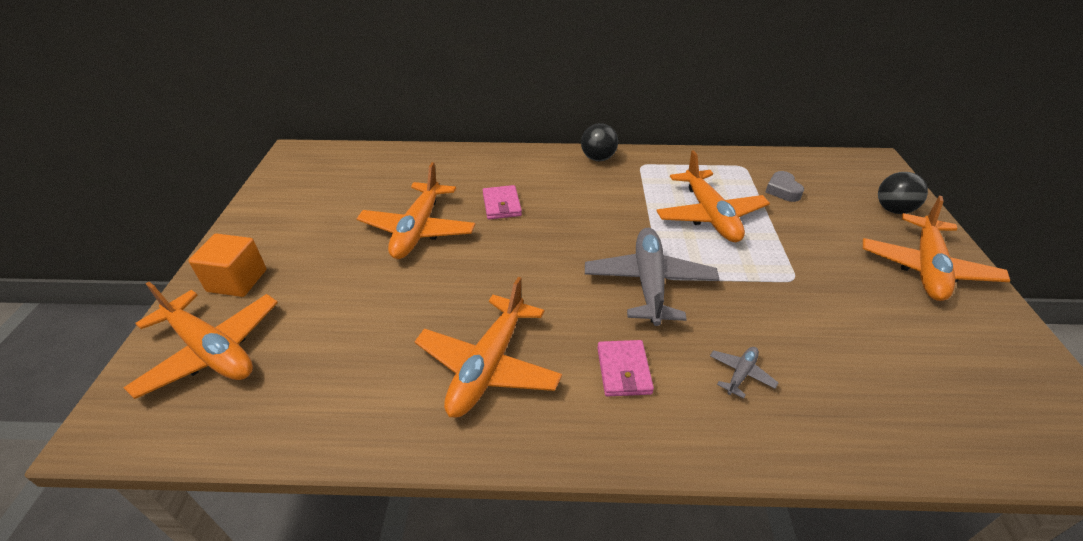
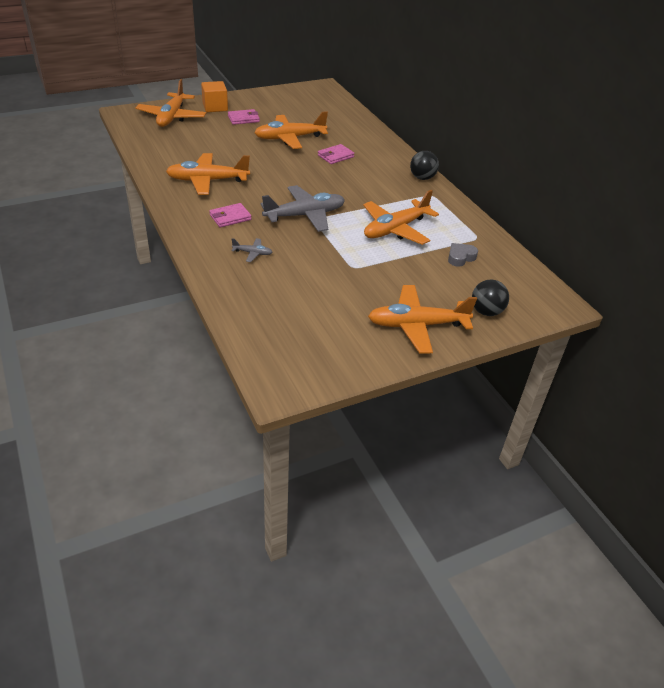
camera: 60 degrees right, 0 degrees up
none -> pink wallet [228,109,260,125]

